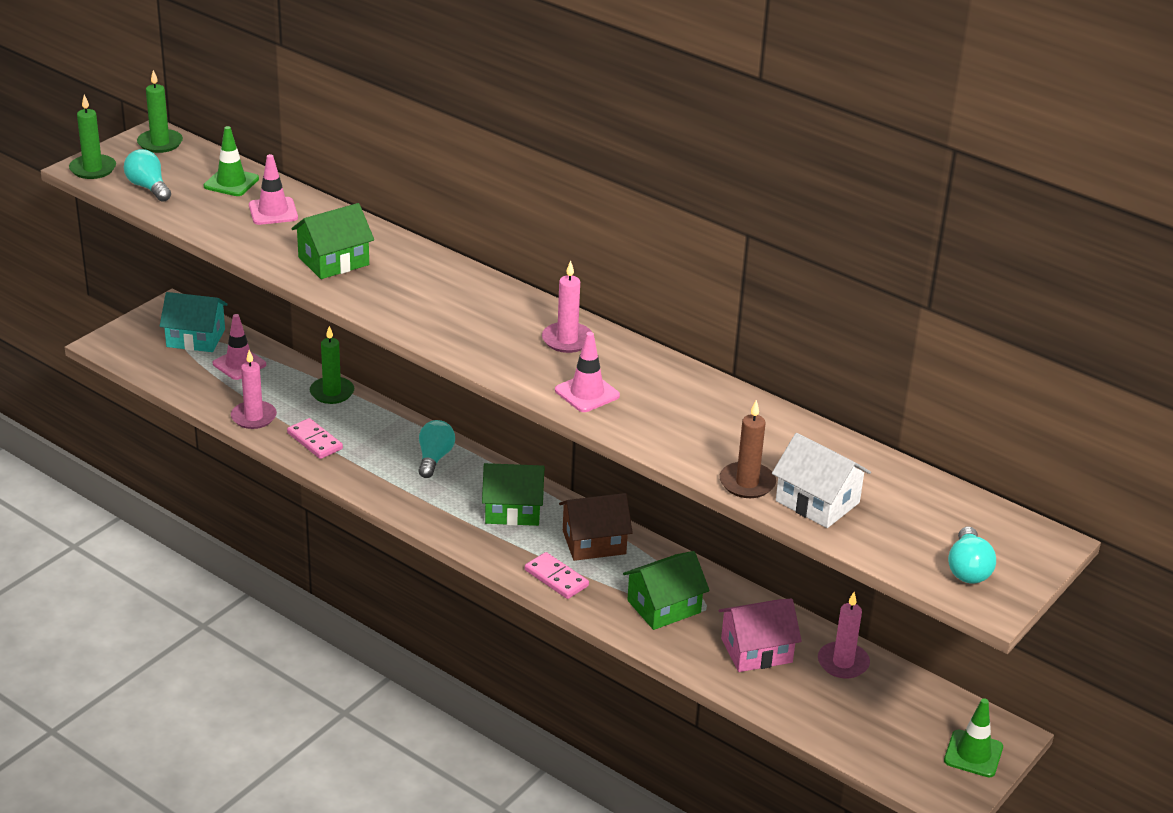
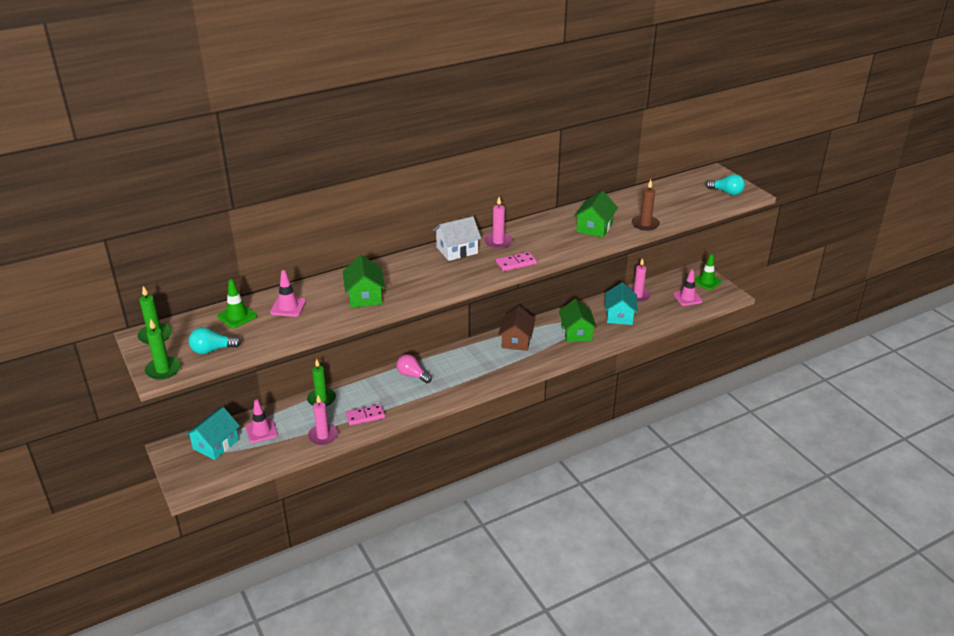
camera: 65 degrees left, 0 degrees up
turquoise light bulb [418,420,455,478] -> pink light bulb [397,354,432,383]
green house [482,463,545,526] -> green house moved to [574,191,618,238]
pink domino [525,552,589,599] -> pink domino moved to [496,252,537,271]
pink traffic cone [555,332,620,412] -> pink traffic cone moved to [673,269,703,306]
pink house [718,599,802,672] -> turquoise house [605,282,638,325]
white house [772,433,871,528] -> white house moved to [433,216,481,261]

